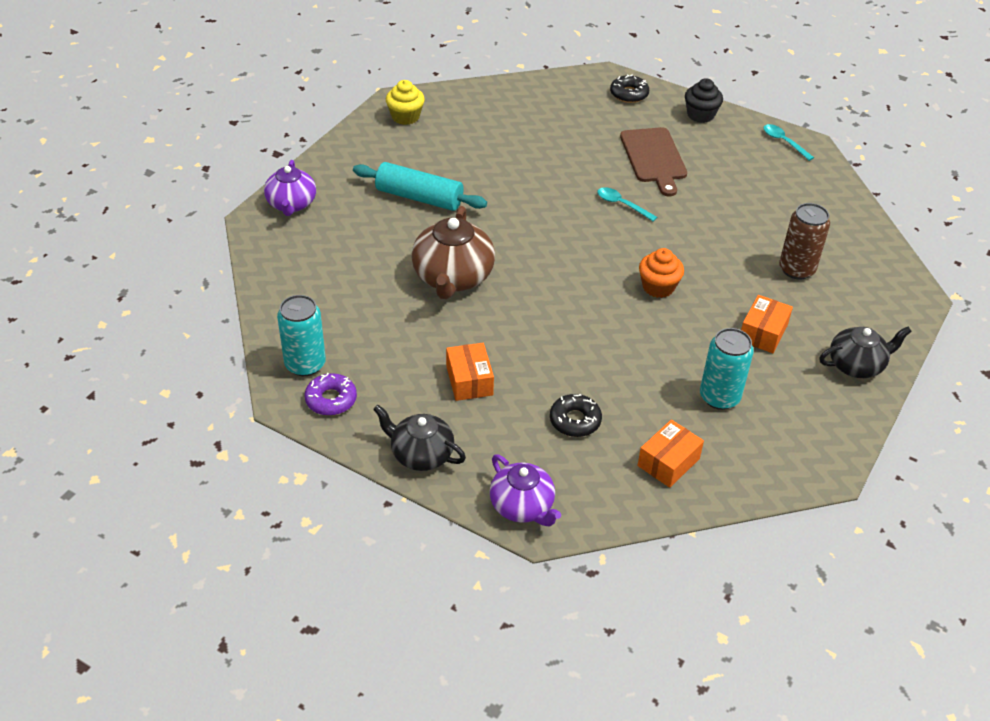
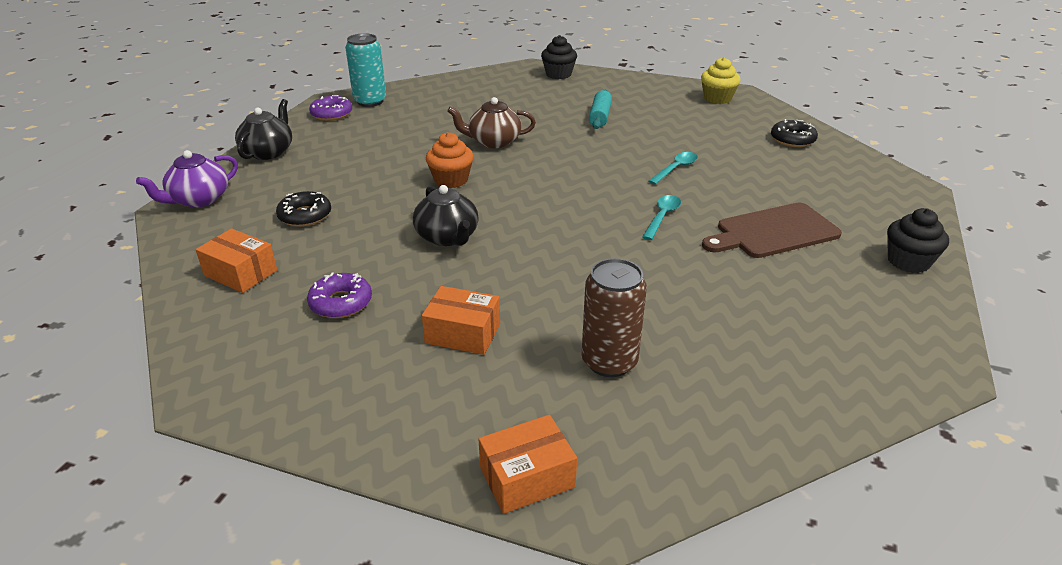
camera: 80 degrees right, 10 degrees down
purple teapot [264,160,316,216] -> black cupcake [541,35,577,79]
turquoise rolling pin [353,162,487,211] -> turquoise rolling pin [589,90,612,129], size x0.64
brown teapot [411,206,495,299] -> brown teapot [447,97,536,148], size x0.66
orange box [446,343,494,401] -> orange box moved to [478,415,577,514]
black donut [610,74,649,103] -> black donut moved to [771,119,818,147]
orange cupcake [639,248,684,298] -> orange cupcake moved to [426,132,474,188]
turquoise can [700,328,754,410] -> purple donut [307,273,372,318]
turquoise spoon [764,124,814,161] -> turquoise spoon moved to [648,152,698,185]
black teapot [819,327,912,378] -> black teapot moved to [413,185,479,246]

